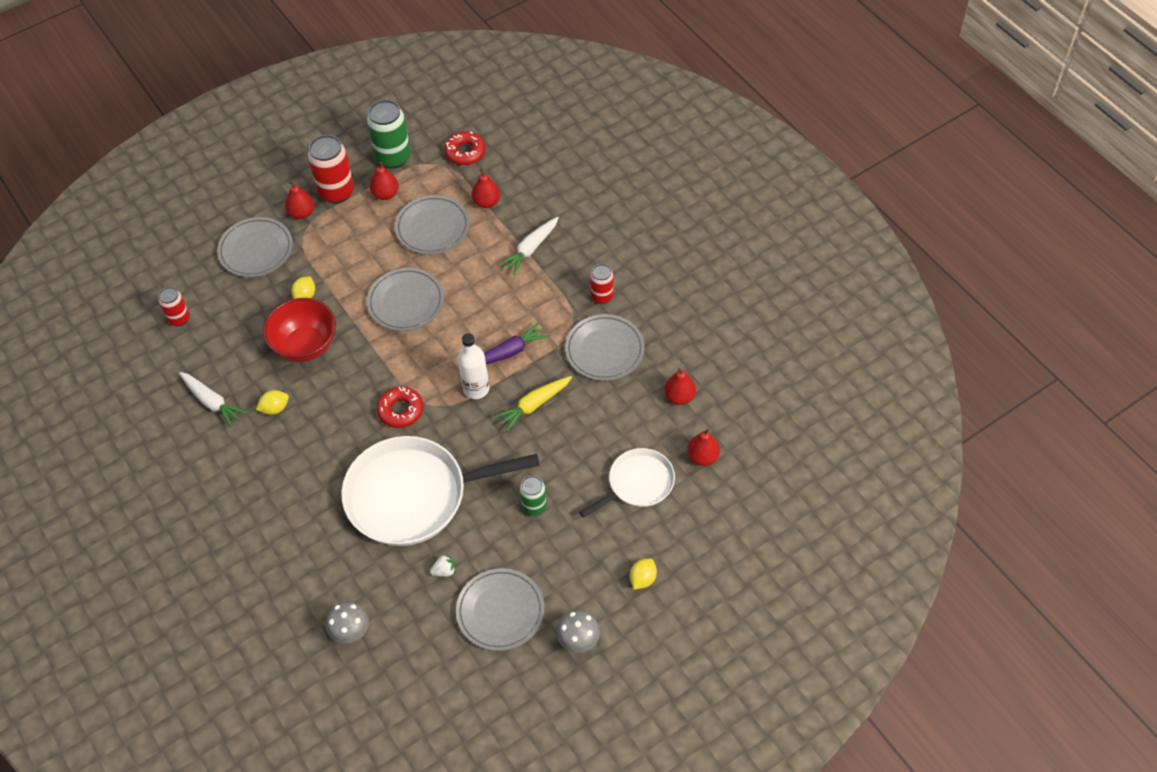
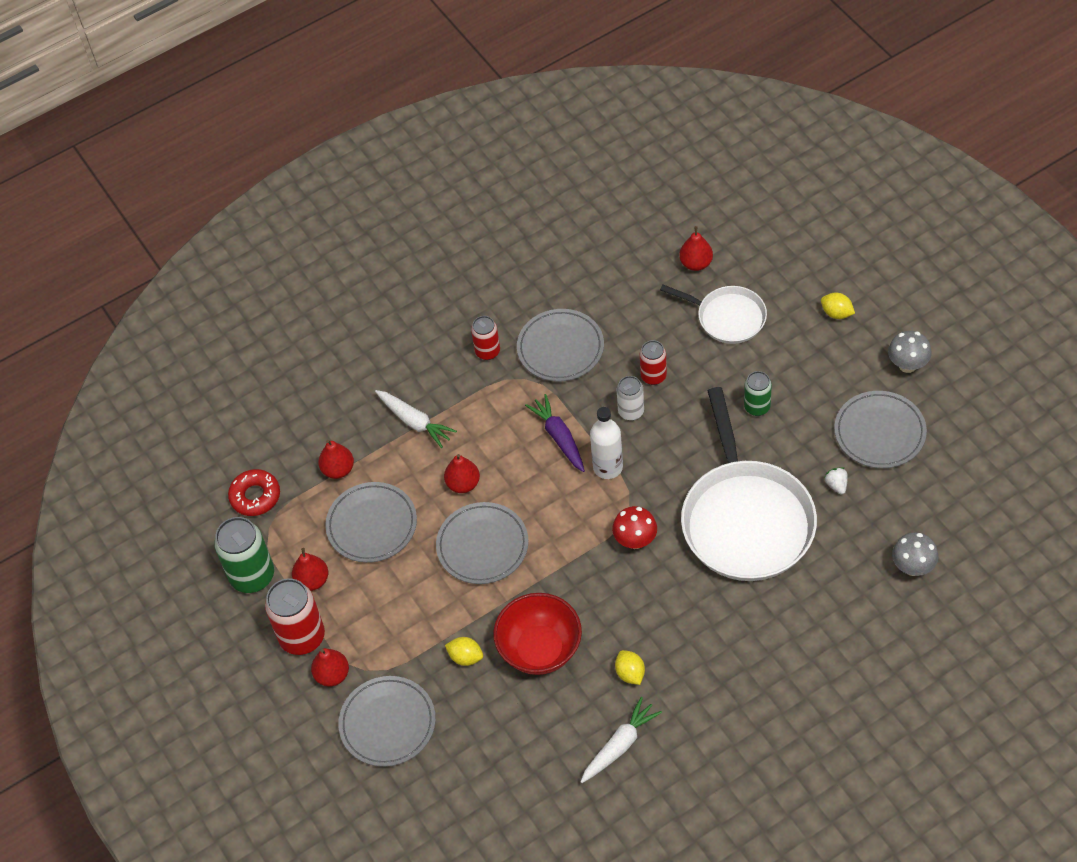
camera: 85 degrees left, 0 degrees up
red can [158,287,190,327] -> red can moved to [640,340,667,385]
red donut [377,386,423,428] -> red mushroom [612,506,657,549]
yellow carrot [494,376,572,432] -> white can [617,376,644,421]
white pan [579,448,675,518] -> white pan turned 150 degrees clockwise [660,284,767,344]
red pear [664,368,696,405] -> red pear moved to [444,454,480,493]

